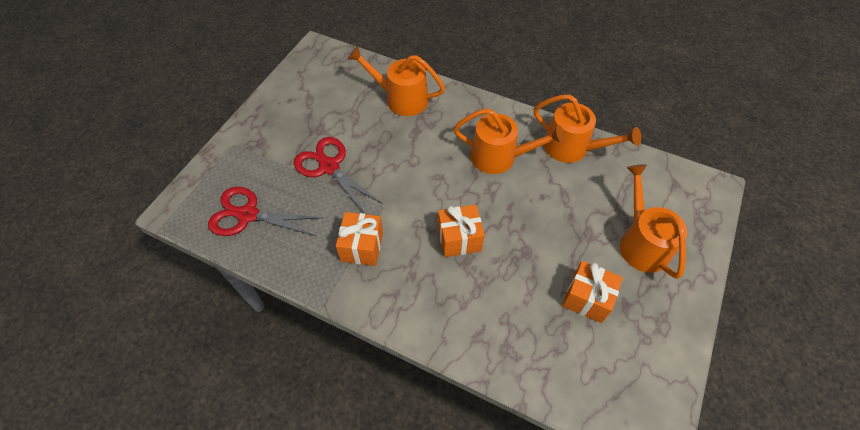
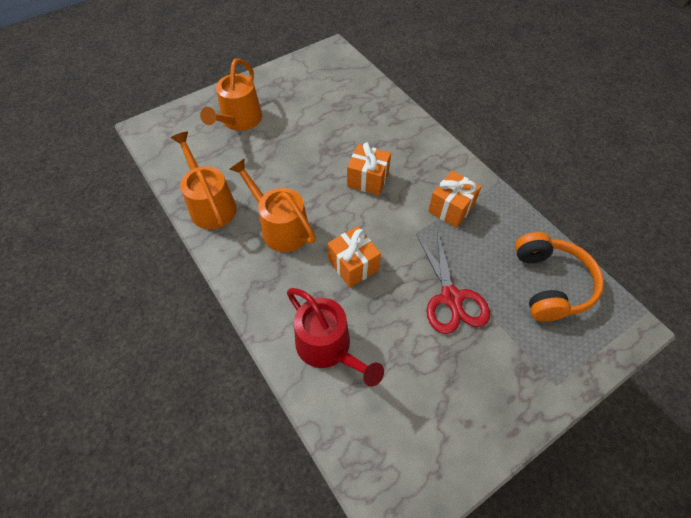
camera: 150 degrees left, 0 degrees up
red scissors [208,187,323,236] -> orange headphones [515,232,604,322]
orange watering can [348,46,445,116] -> red watering can [287,288,384,387]
orange gift [562,261,623,323] -> orange gift moved to [328,226,381,288]

